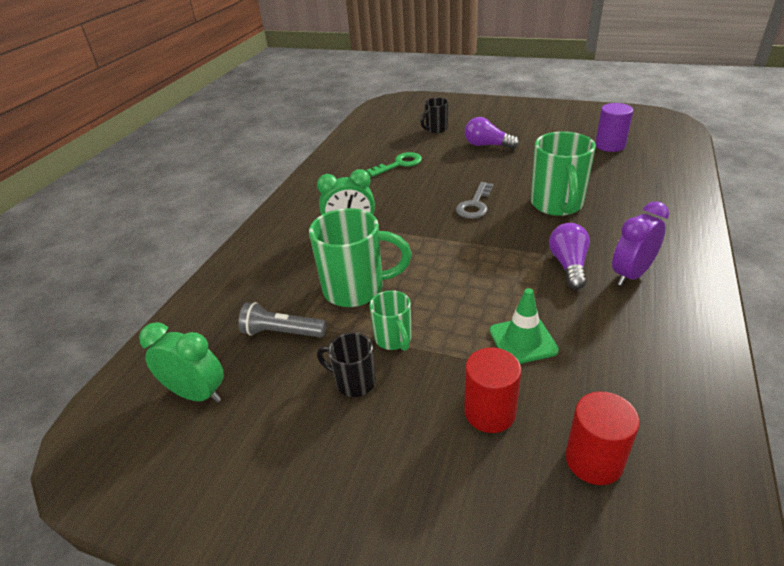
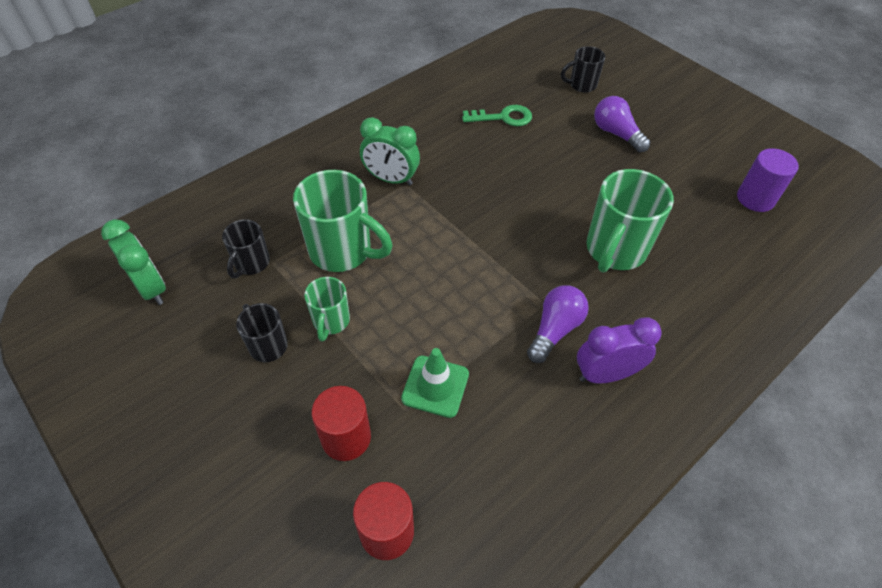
camera: 25 degrees right, 15 degrees up
grey flashlight [238,302,327,338] -> black mug [222,219,270,278]
grey key [456,182,494,219] -> none

